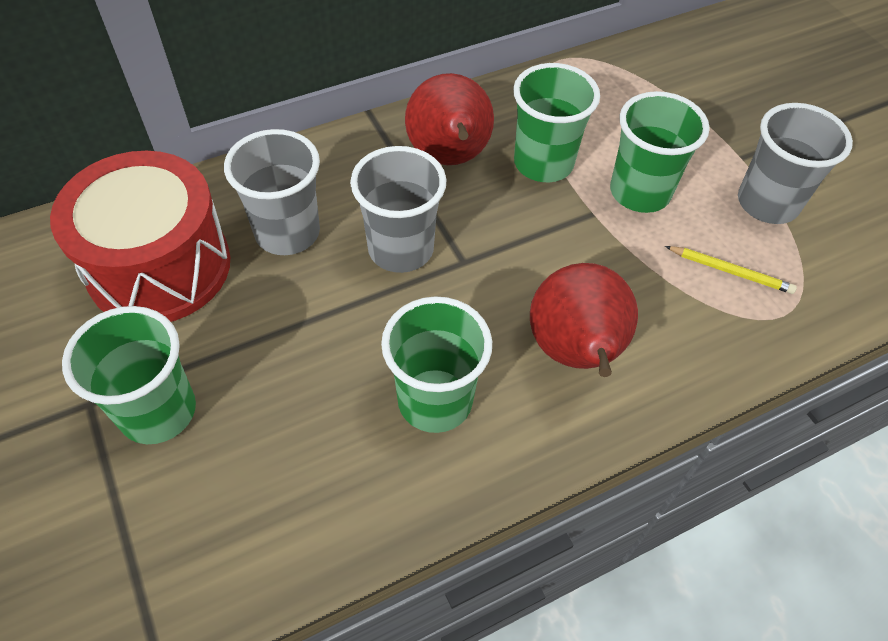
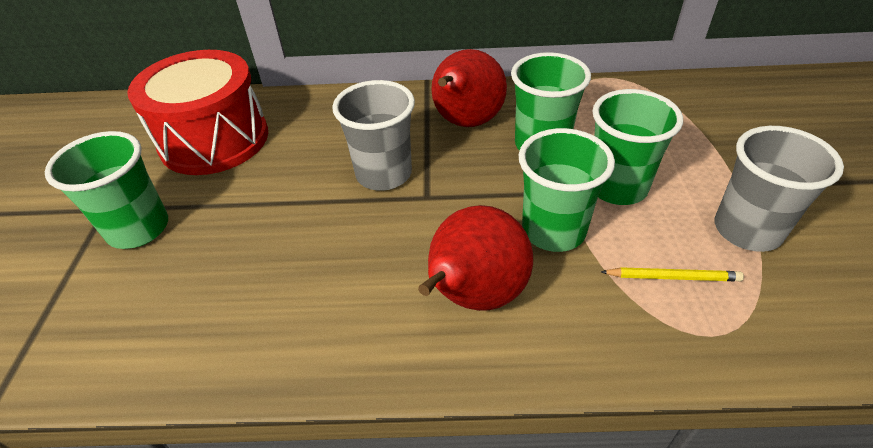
camera: 30 degrees right, 10 degrees down
grey cup [224,129,320,255] -> none
green cup [381,296,492,433] -> green cup moved to [519,128,615,252]
yellow pencil [665,246,797,294] -> yellow pencil turned 45 degrees counterclockwise [601,267,744,281]

